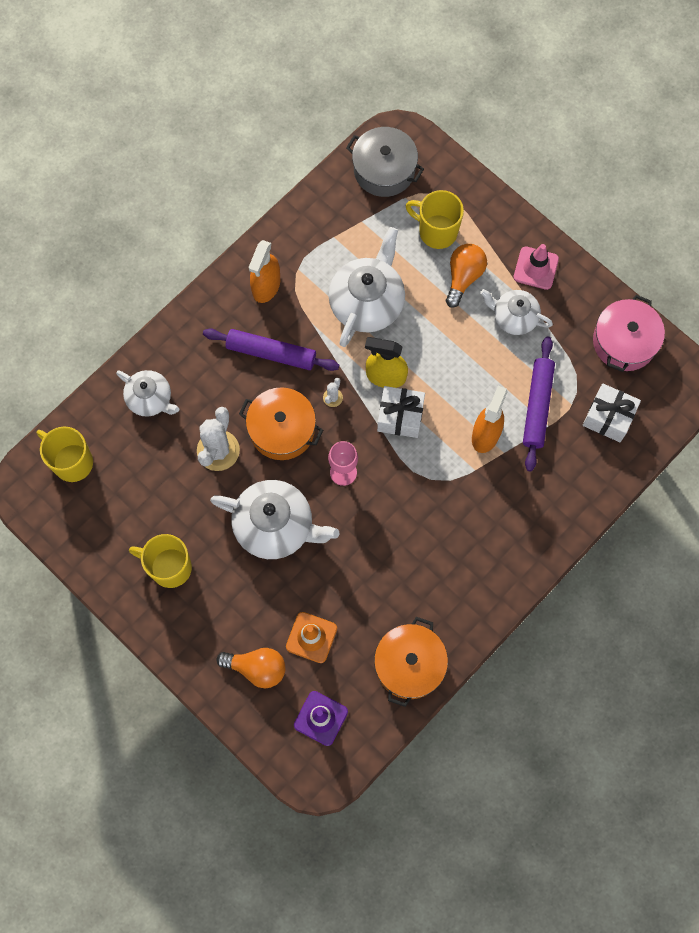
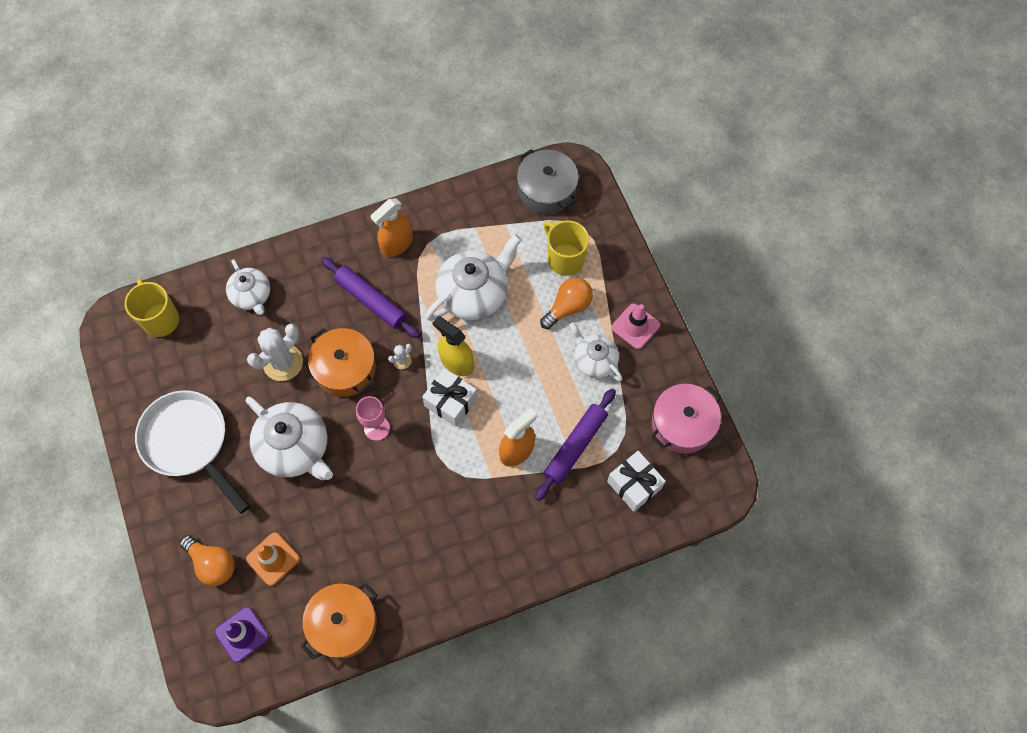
camera: 25 degrees right, 5 degrees down
yellow mug [129,534,192,588] -> white pan [135,390,250,514]

